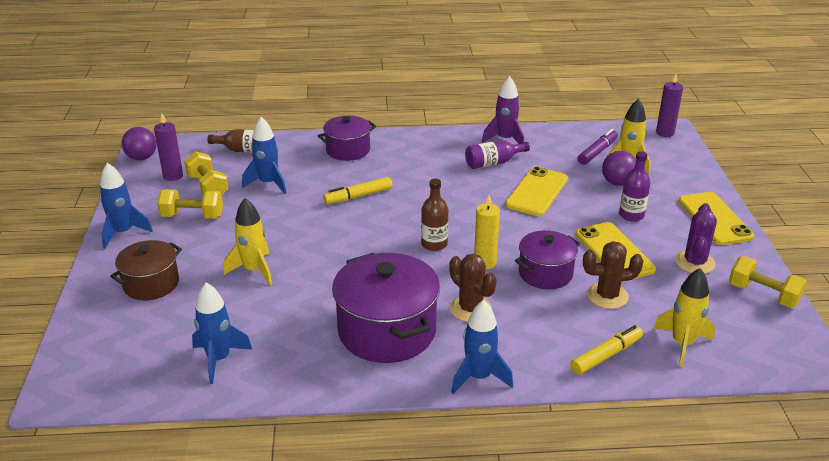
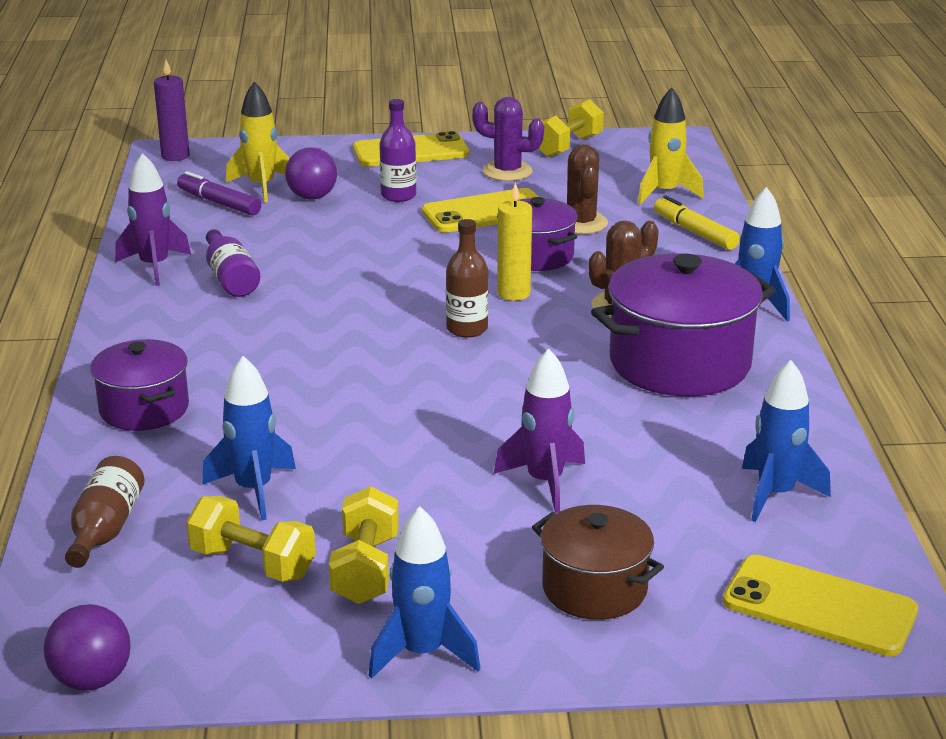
camera: 90 degrees left, 5 degrees down
purple candle [154,113,183,181] -> none
yellow dumbbell [184,151,228,194] -> yellow dumbbell turned 60 degrees clockwise [186,496,316,582]
yellow rocket [224,198,272,285] -> purple rocket [494,349,585,513]
yellow marker [323,177,392,204] -> none
yellow phone [505,167,568,216] -> yellow phone moved to [723,555,918,656]

